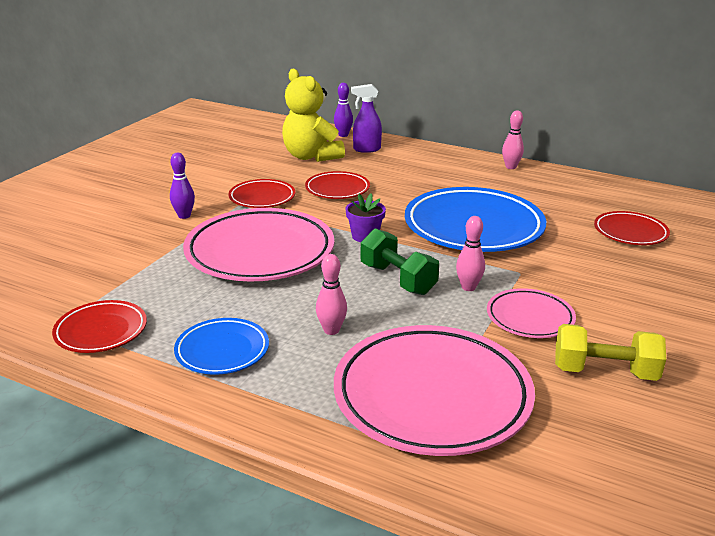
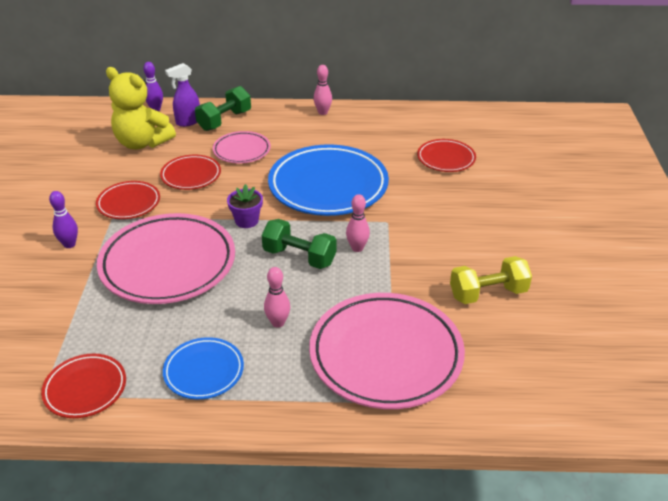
camera: 25 degrees left, 10 degrees up
pink plate [487,288,576,338] -> pink plate moved to [213,131,271,163]
none -> green dumbbell [195,86,251,131]

